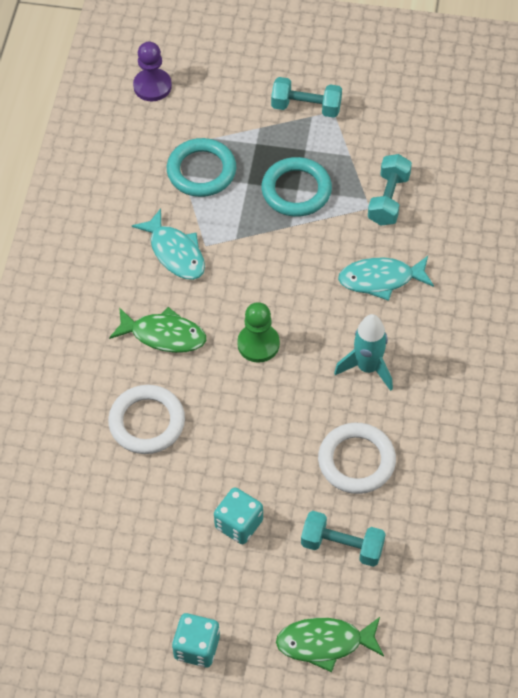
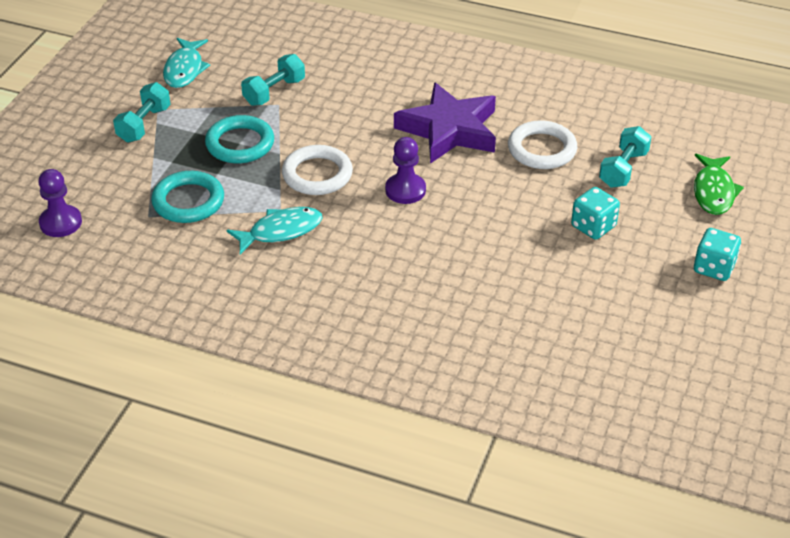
camera: 80 degrees left, 15 degrees down
white ring [108,385,185,454] -> white ring moved to [282,145,353,195]
green fish [109,307,206,353] -> none
green pawn [237,302,280,363] -> purple pawn [385,137,426,204]
turquoise rocket [334,314,393,391] -> purple star [394,82,496,164]
turquoise fish [338,256,434,301] -> turquoise fish moved to [163,38,210,88]
turquoise dumbbell [368,154,412,225] -> turquoise dumbbell turned 75 degrees counterclockwise [241,54,305,106]

